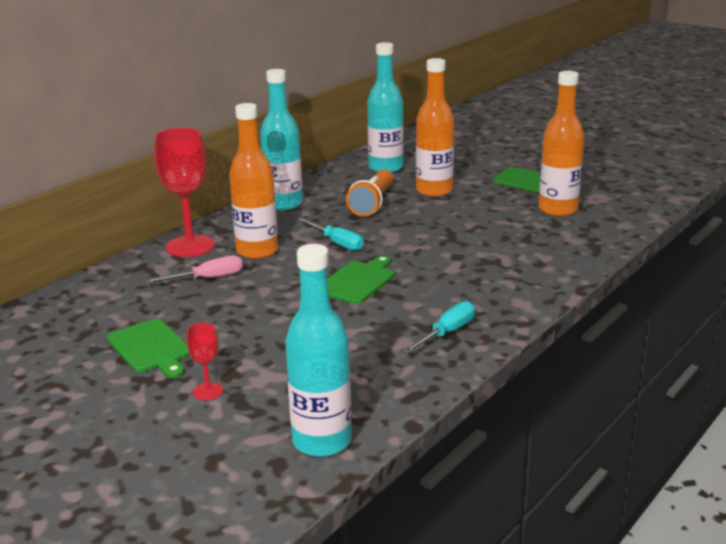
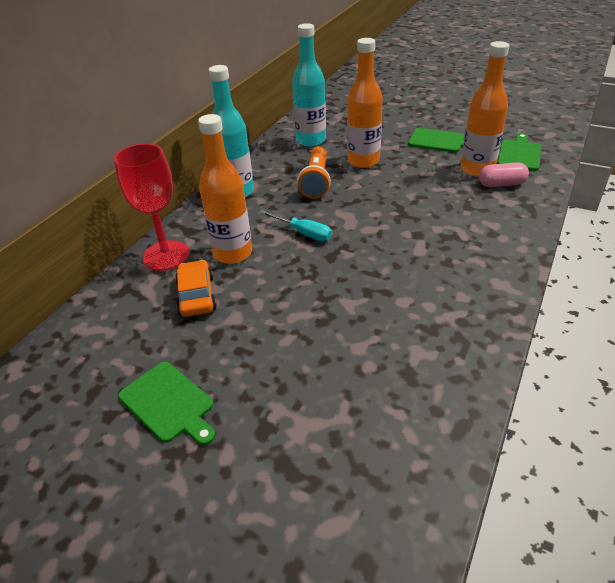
camera: 10 degrees left, 15 degrees up
pink screwdriver [145,256,243,284] -> orange car [175,260,217,317]
red goblet [187,323,223,400] -> none
turquoise bottle [285,244,352,457] -> none
green cutting board [327,255,394,304] -> green cutting board moved to [497,133,541,171]
turquoise screwdriver [403,301,475,354] -> none
none -> pink capsule [479,162,529,187]

